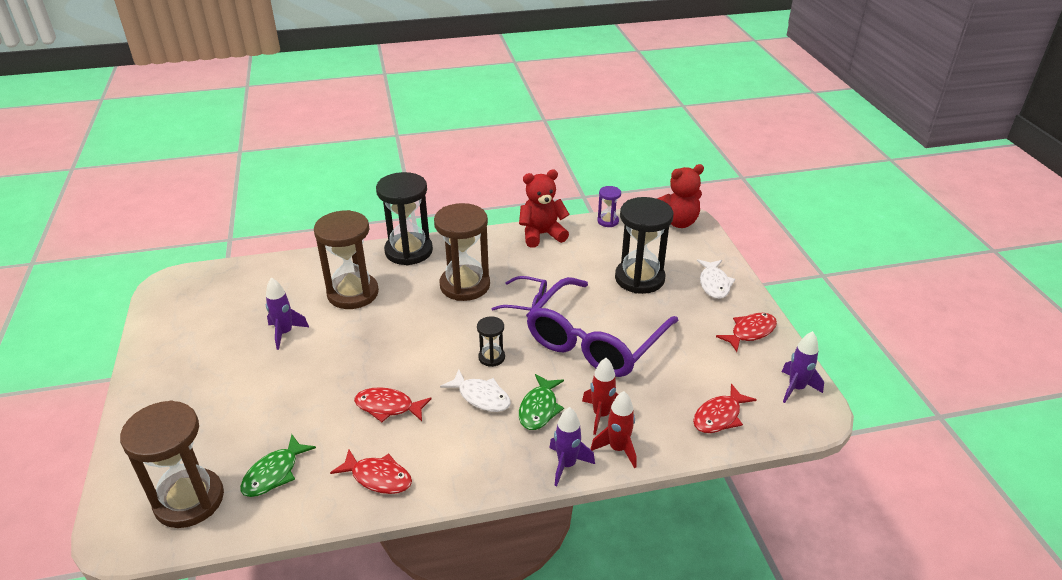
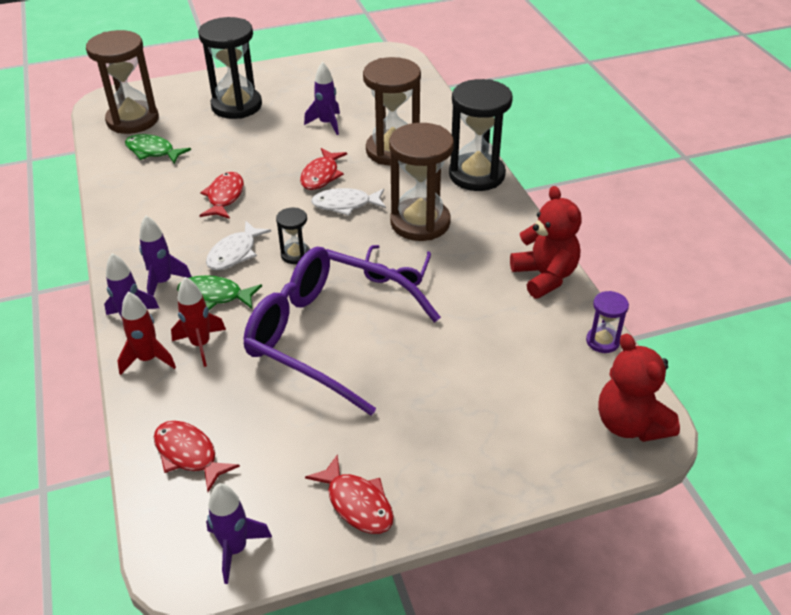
camera: 85 degrees right, 5 degrees up
red fish [330,450,412,494] -> red fish moved to [300,148,347,190]
black hourglass [615,197,673,294] -> black hourglass moved to [198,17,262,119]
white fish [697,259,735,299] -> white fish moved to [311,188,386,216]
none -> purple rocket [139,216,192,296]

